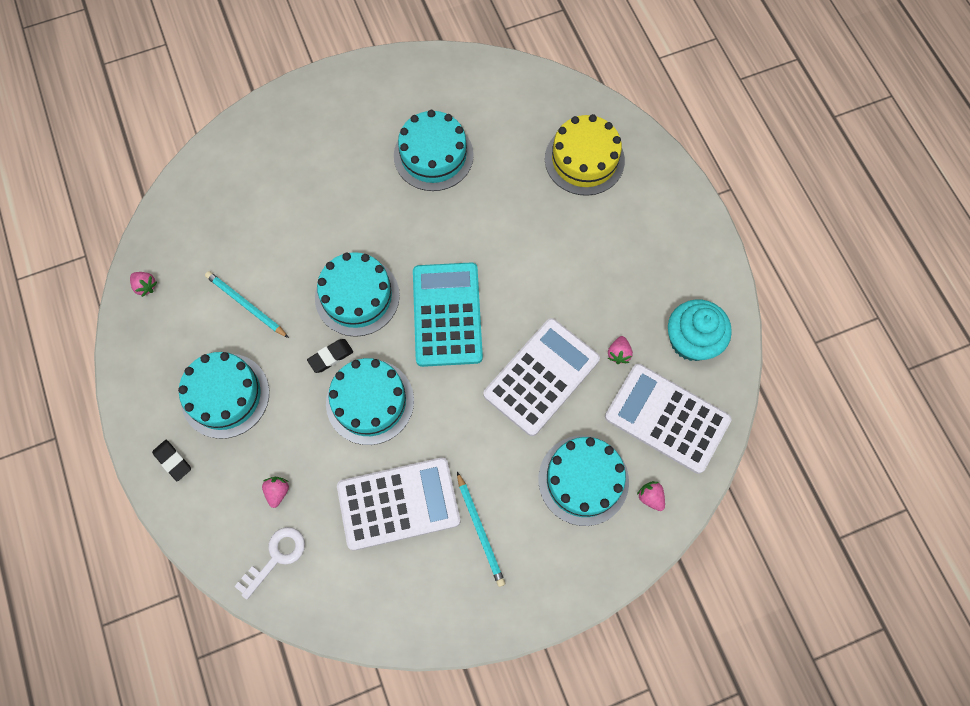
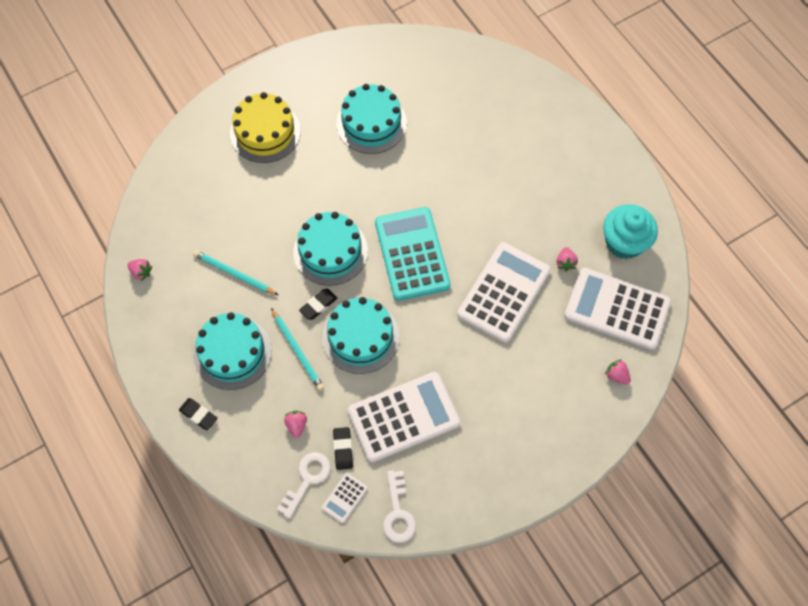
camera: 10 degrees left, 5 degrees down
turquoise pencil [457,472,505,587] -> turquoise pencil moved to [271,308,324,391]
turquoise cake [538,436,629,526] -> none
yellow cake [545,114,625,196] -> yellow cake moved to [230,92,301,163]
none -> white calculator [322,473,368,523]
none -> black eraser [333,427,353,470]
none -> white key [383,471,416,543]

